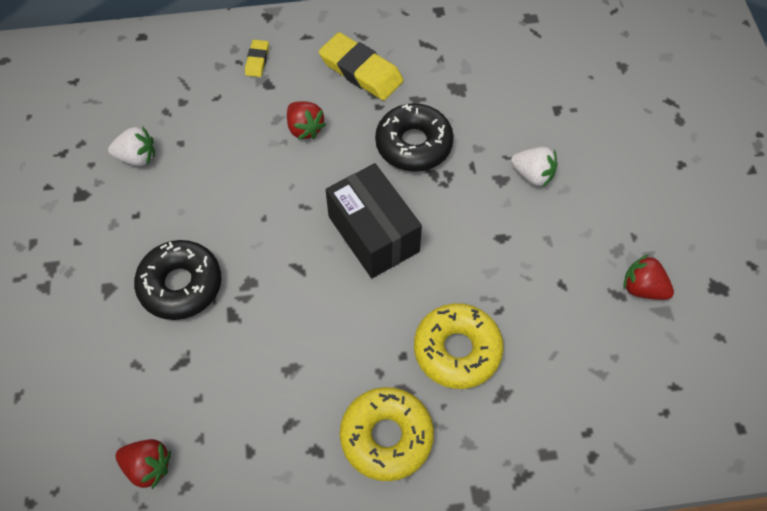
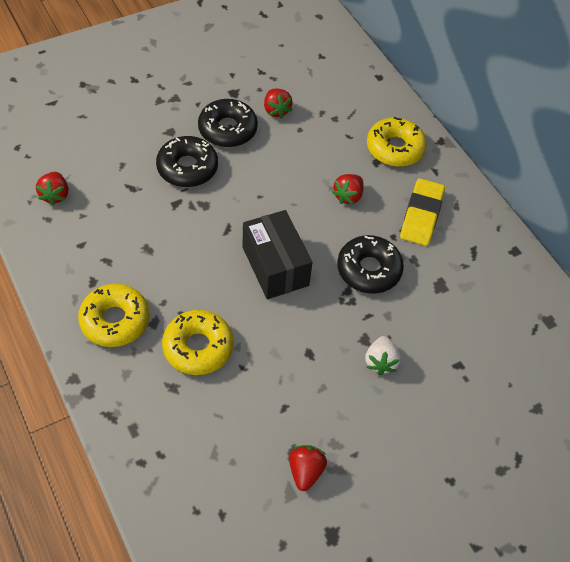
camera: 65 degrees right, 5 degrees down
white strawberry [108,126,155,166] -> red strawberry [264,89,292,119]
yellow eraser [245,40,269,77] -> yellow donut [367,117,427,167]
black box [326,163,422,278] -> black box turned 60 degrees counterclockwise [243,210,313,299]
none -> black donut [198,99,258,147]

